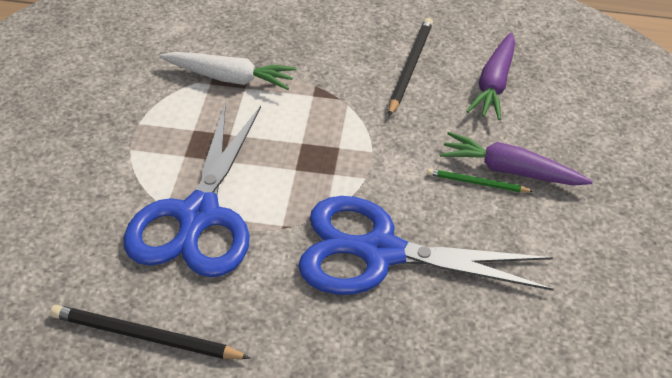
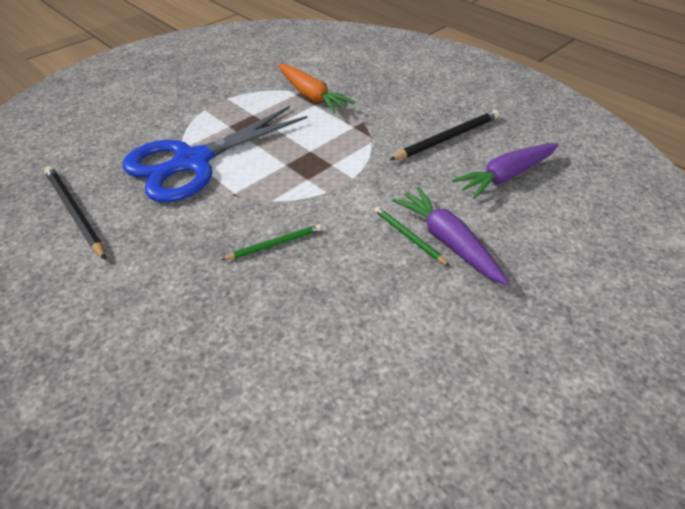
camera: 40 degrees right, 0 degrees up
white carrot [160,52,296,90] -> orange carrot [278,64,355,113]
blue scissors [298,196,554,295] -> green pencil [221,224,322,260]

